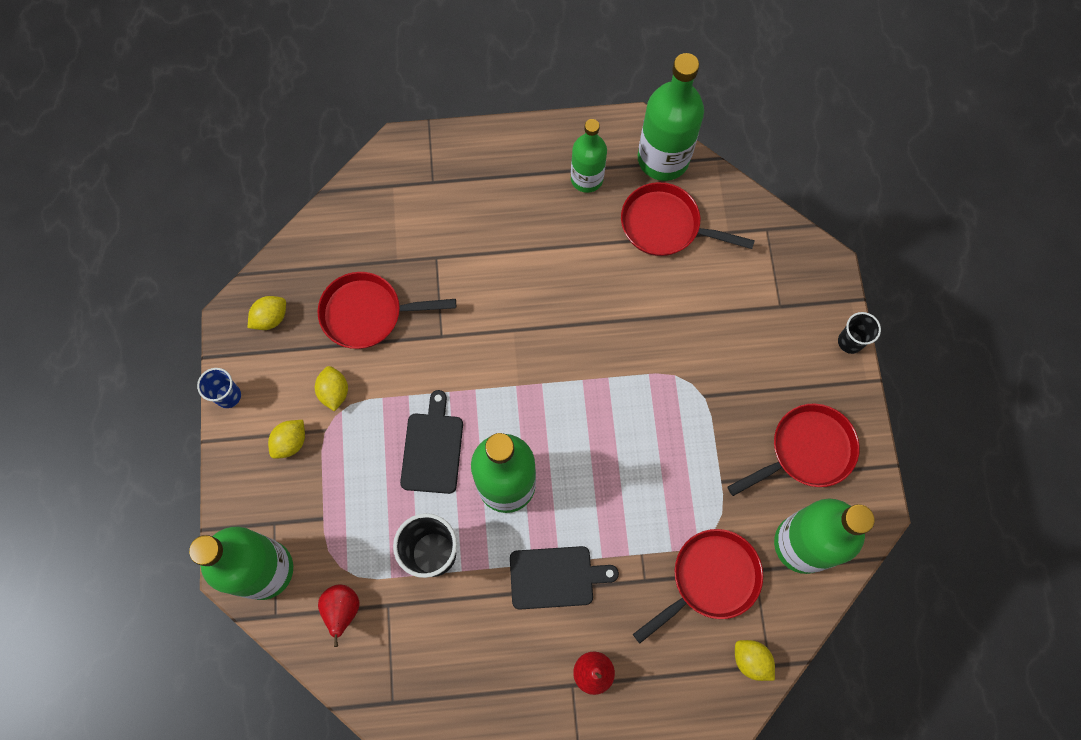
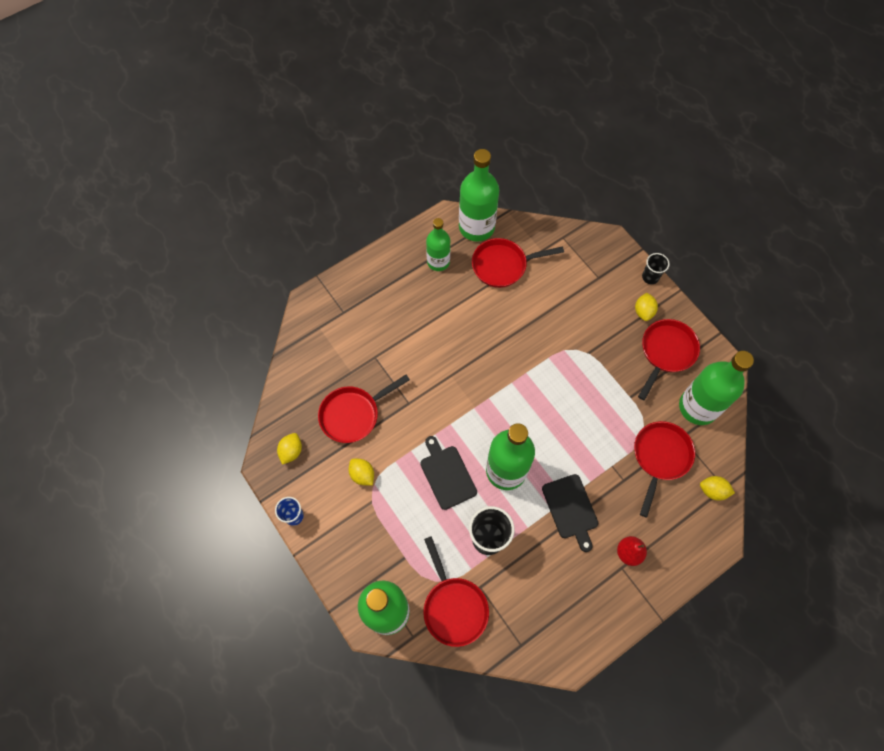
camera: 30 degrees left, 5 degrees down
yellow lemon [268,420,305,459] -> yellow lemon moved to [635,293,658,321]
red pear [318,584,360,647] -> red pan [423,536,489,647]
black cutting board [510,546,619,609] -> black cutting board turned 105 degrees clockwise [542,474,598,552]

